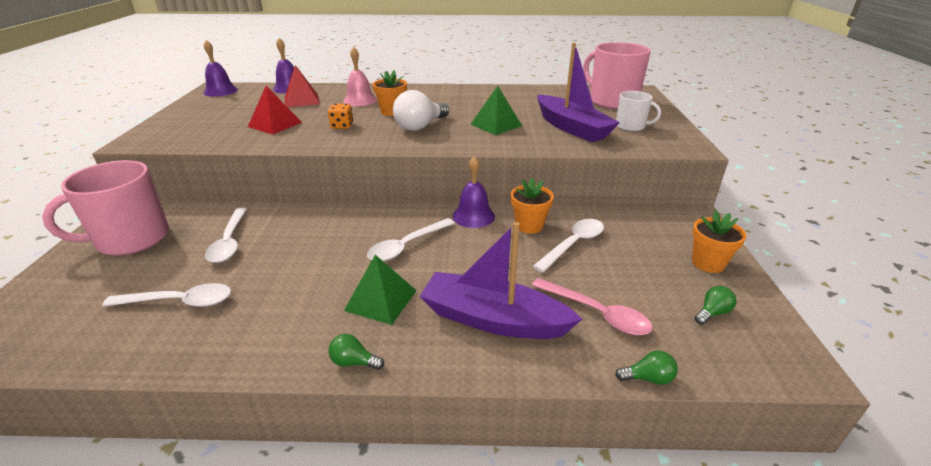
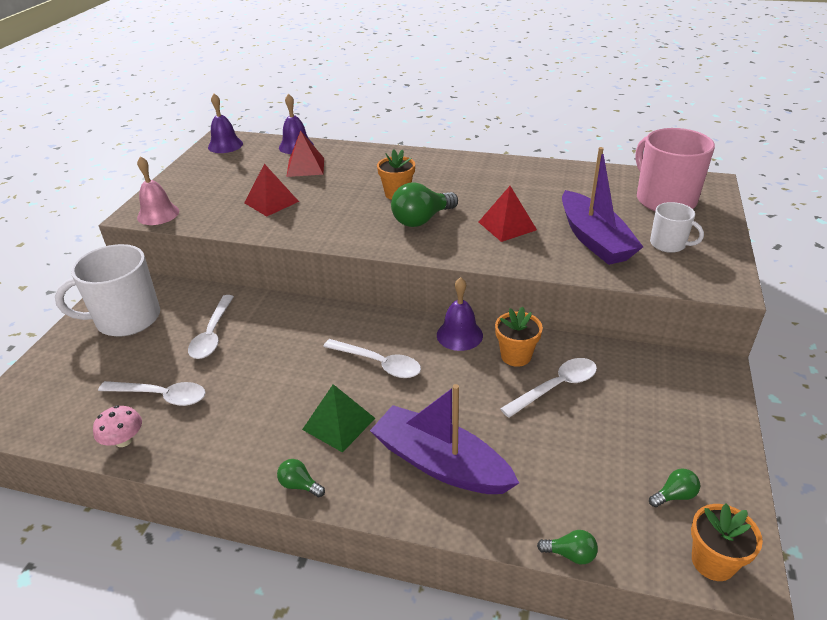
camera: 15 degrees right, 5 degrees up
pink mug [42,160,169,256] -> white mug [55,244,160,337]
orange dice [328,104,353,129] -> none
pink bell [343,47,377,106] -> pink bell moved to [137,156,179,225]
white spoon [367,218,455,261] -> white spoon turned 120 degrees counterclockwise [323,339,421,378]
white light bulb [393,90,449,131] -> green light bulb [391,182,458,227]
green pyramid [470,86,522,135] -> red pyramid [479,186,537,242]
pink spoon [532,278,653,335] -> none
orange flower pot [692,210,747,273] -> orange flower pot moved to [691,504,763,581]
none -> pink mushroom [93,405,142,447]

